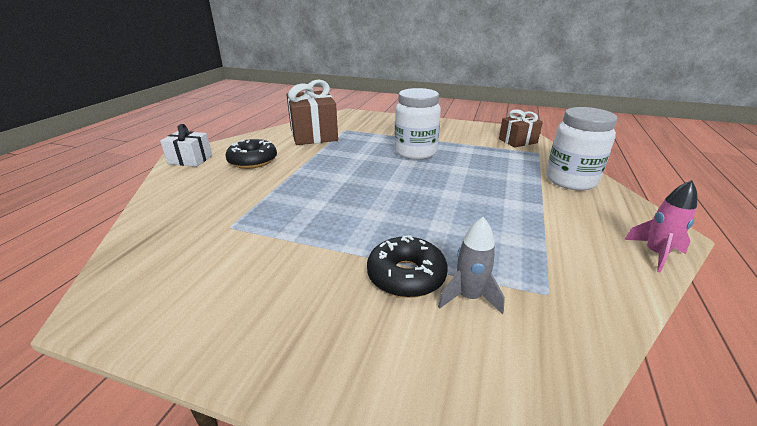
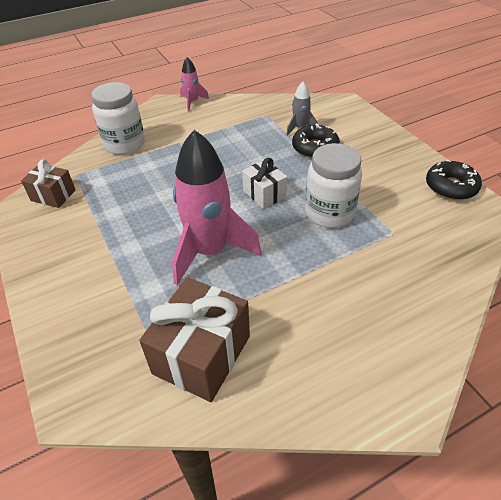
camera: 135 degrees left, 15 degrees up
white gift [160,124,212,167] -> white gift moved to [242,158,287,209]
black donut [226,139,277,169] -> black donut moved to [426,159,482,200]
white jar [394,88,441,160] -> white jar moved to [305,143,362,228]
none -> pink rocket [172,130,262,285]

